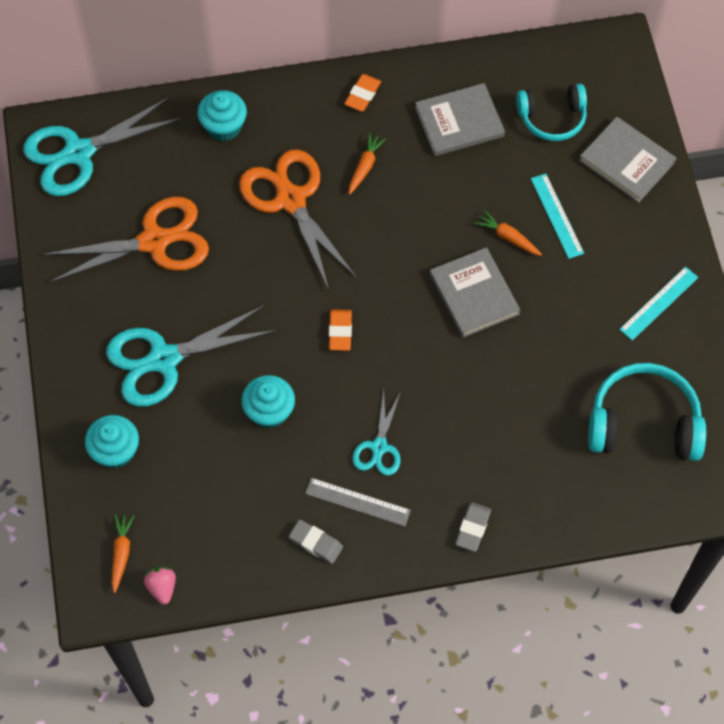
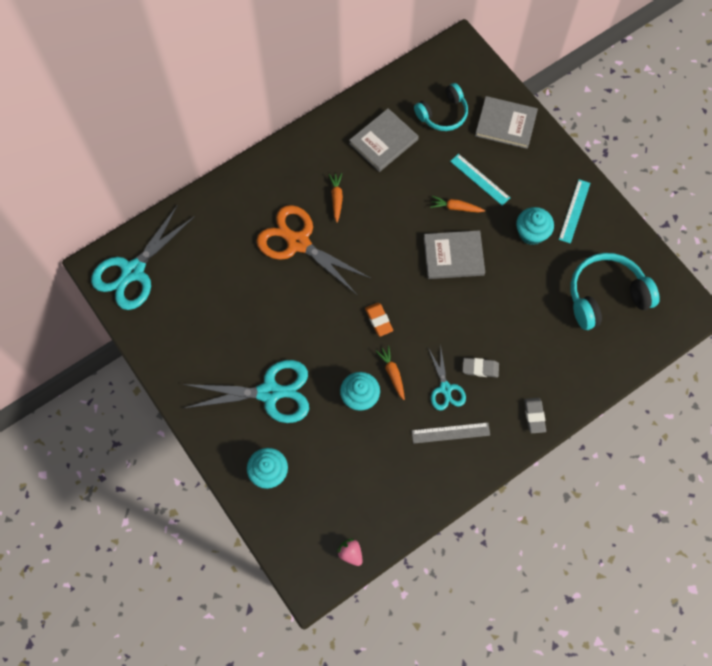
camera: 25 degrees left, 5 degrees up
orange scissors [41,197,209,283] -> none
turquoise scissors [106,305,277,407] -> turquoise scissors turned 135 degrees counterclockwise [183,360,309,423]
orange carrot [111,514,135,593] -> orange carrot moved to [376,346,405,400]
turquoise cupcake [197,90,247,141] -> turquoise cupcake moved to [516,207,554,245]
grey eraser [289,520,343,564] -> grey eraser moved to [462,358,499,377]
orange eraser [344,74,381,111] -> none
grey book [430,247,520,338] -> grey book turned 45 degrees counterclockwise [424,230,485,279]

